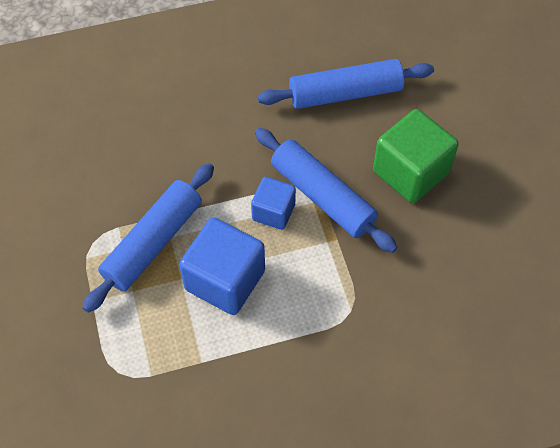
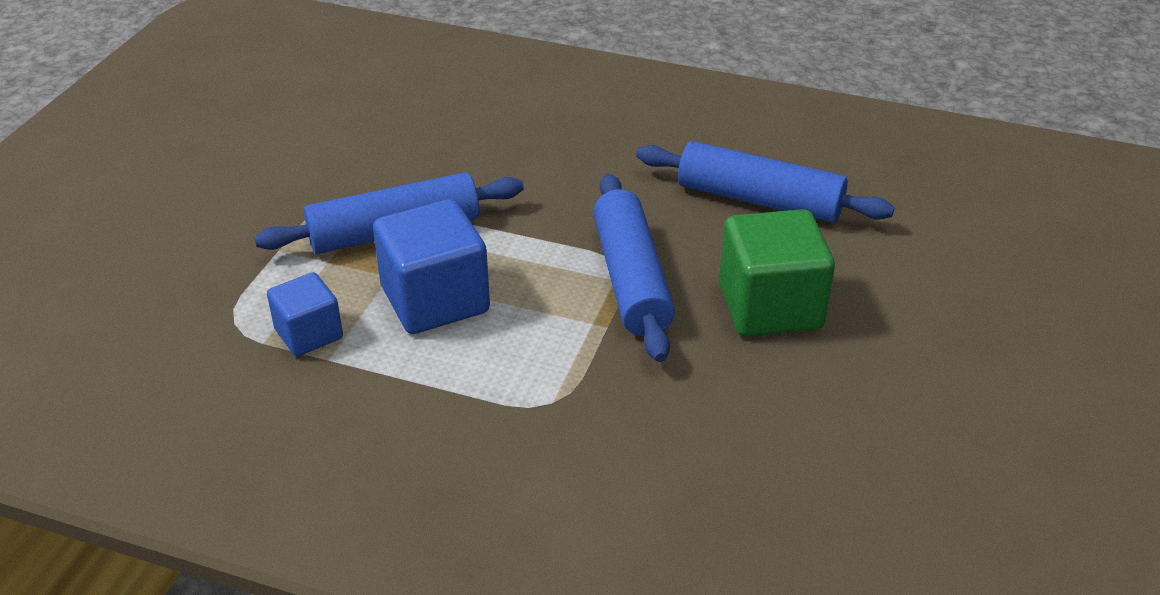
camera: 35 degrees right, 20 degrees down
blue cube [251,177,296,230] -> blue cube moved to [267,272,343,356]

